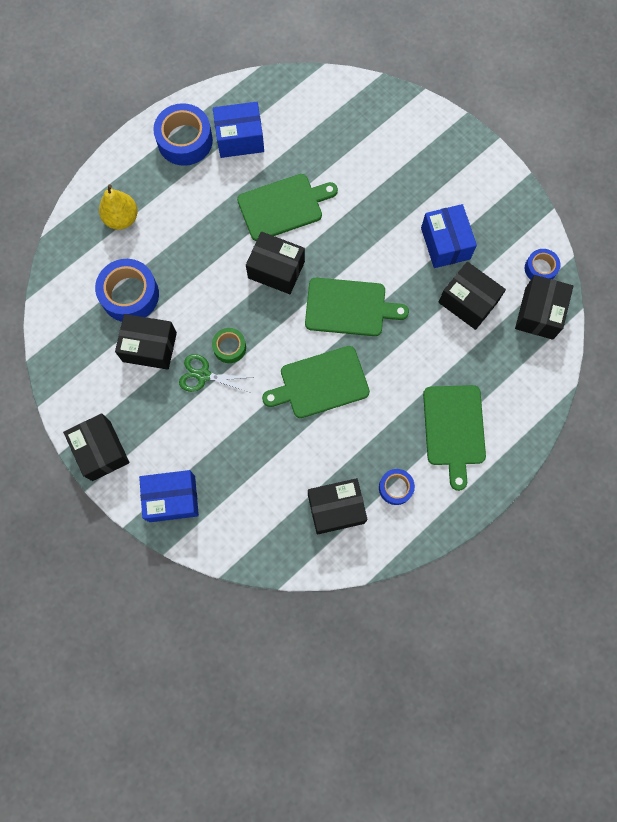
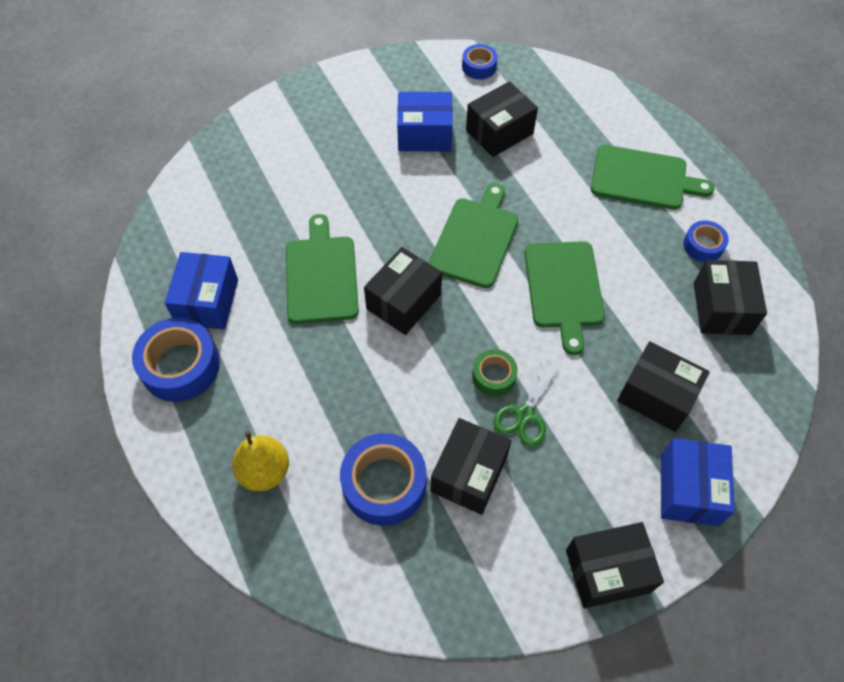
camera: 75 degrees left, 15 degrees down
black box [515,275,573,340] -> black box moved to [617,341,710,432]

